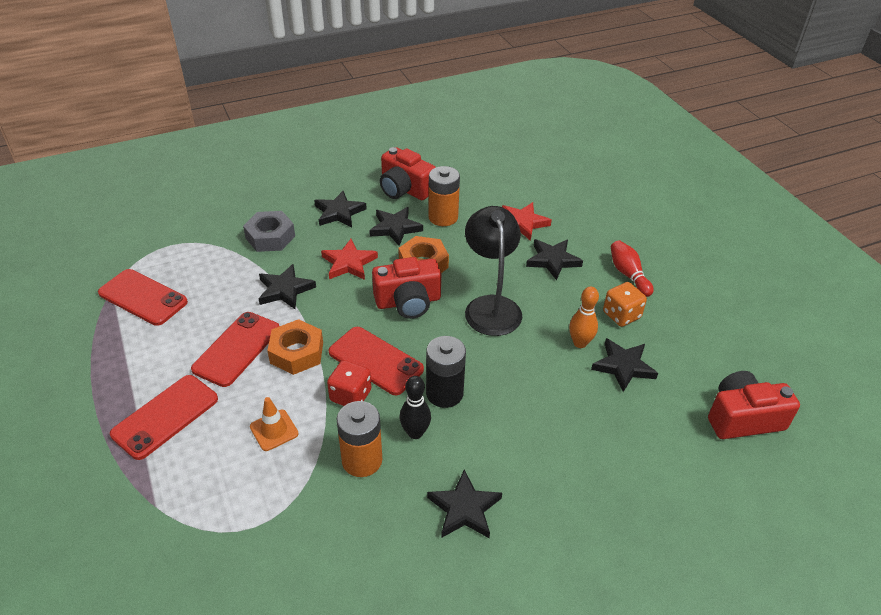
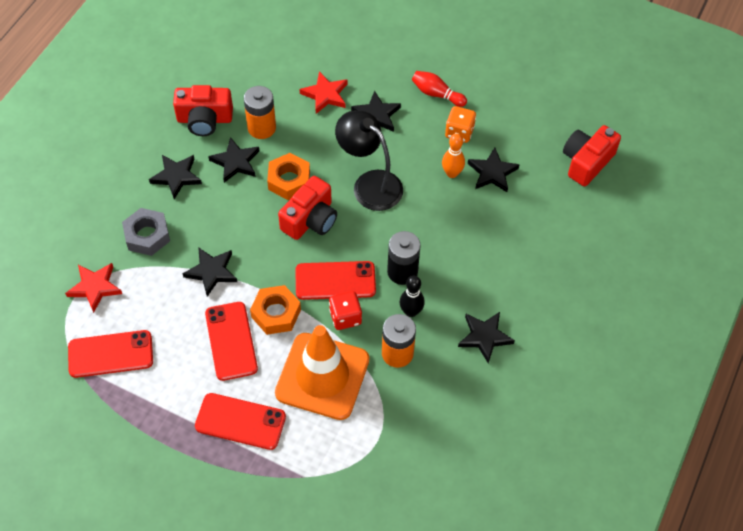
camera: 40 degrees left, 15 degrees up
red phone [110,375,218,460] -> red phone turned 75 degrees counterclockwise [195,393,286,450]
orange traffic cone [250,397,299,451] -> orange traffic cone [275,325,369,420], size x2.47
red star [321,239,378,280] -> red star moved to [65,263,122,313]

